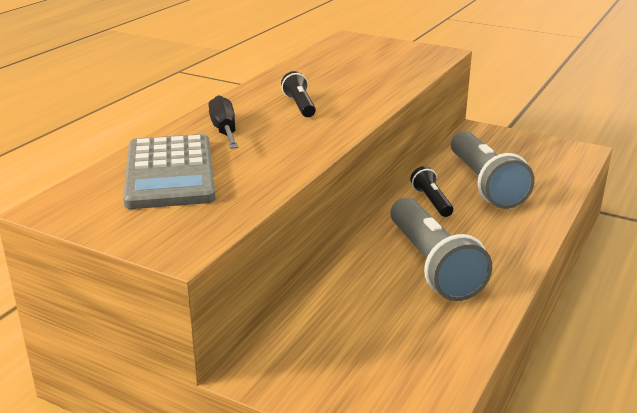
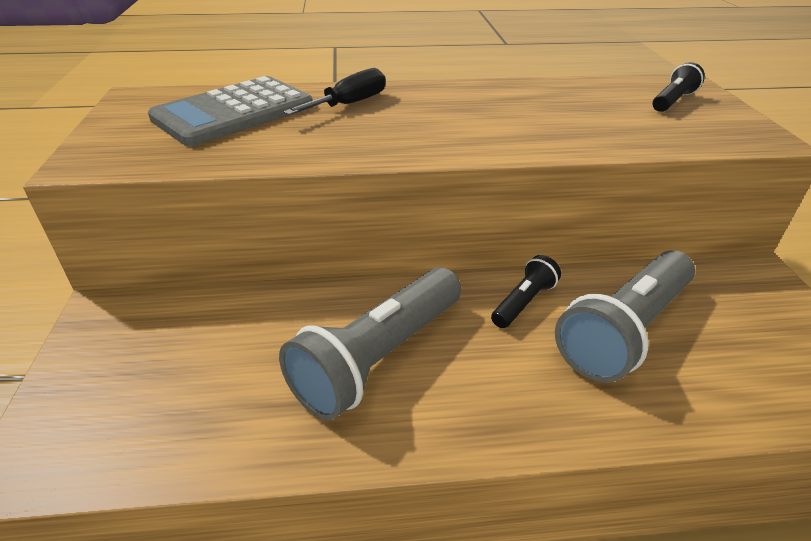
camera: 55 degrees right, 10 degrees up
black flashlight [281,71,316,117] -> black flashlight moved to [652,62,705,112]

